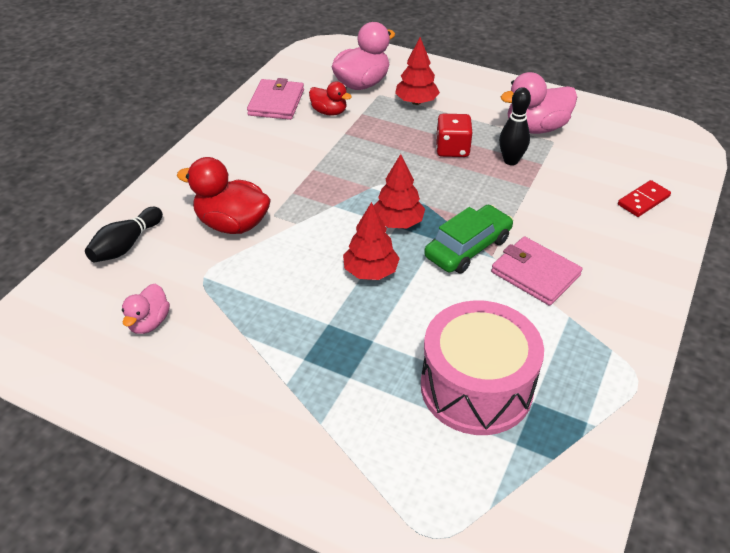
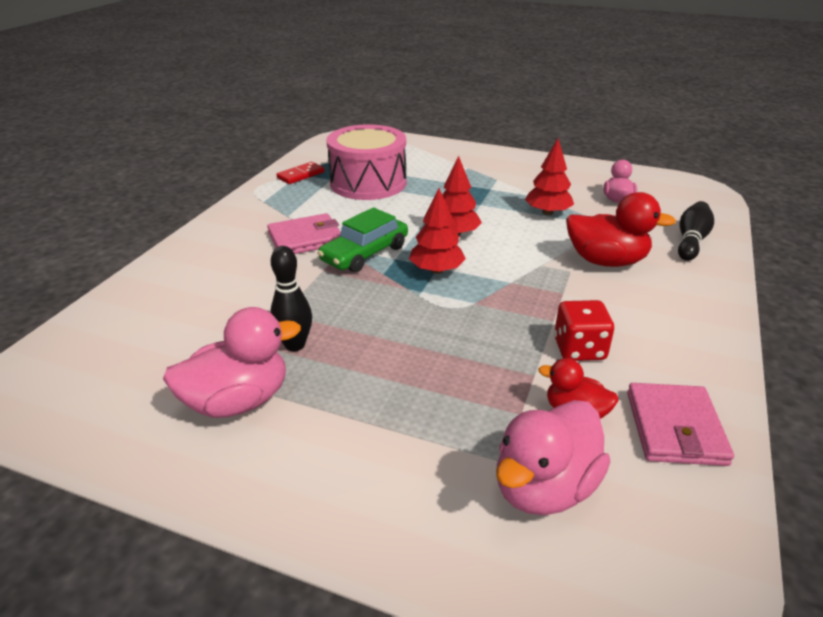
camera: 175 degrees right, 10 degrees down
red tree [395,37,440,105] -> red tree moved to [525,139,574,215]
red dice [436,114,472,157] -> red dice moved to [554,300,614,361]
pink wallet [491,236,582,306] -> pink wallet turned 60 degrees counterclockwise [267,213,341,254]
red domino [618,180,671,217] -> red domino moved to [277,162,325,184]

